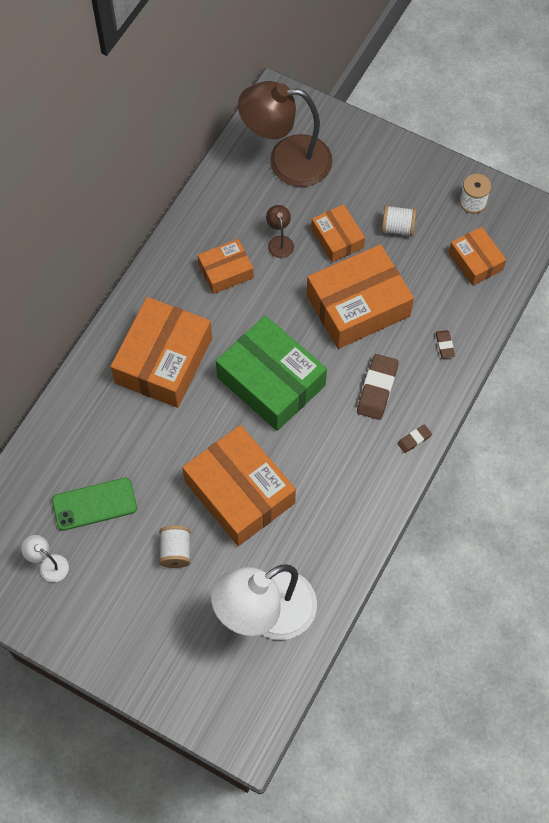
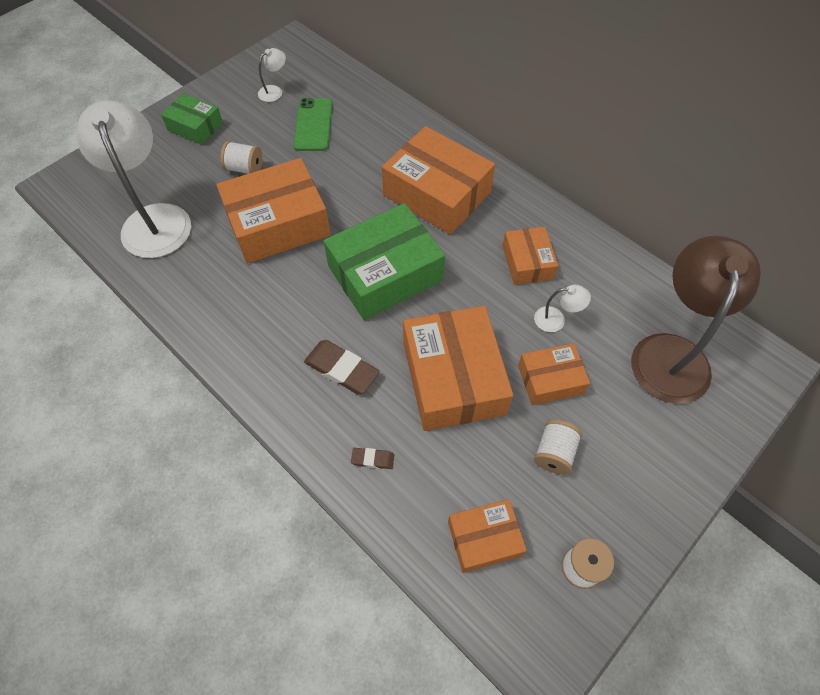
camera: 105 degrees right, 5 degrees down
brown lamp [266,205,294,258] -> white lamp [534,285,591,332]
brown eraser [397,424,432,453] -> none
none -> green box [161,93,223,145]

